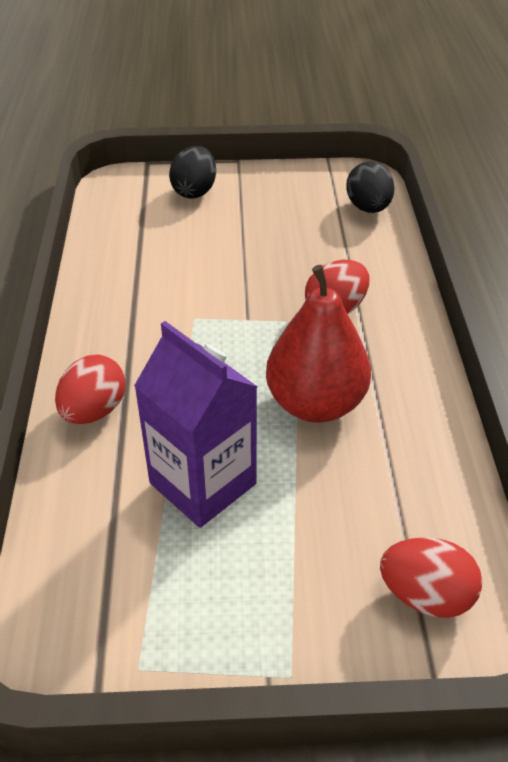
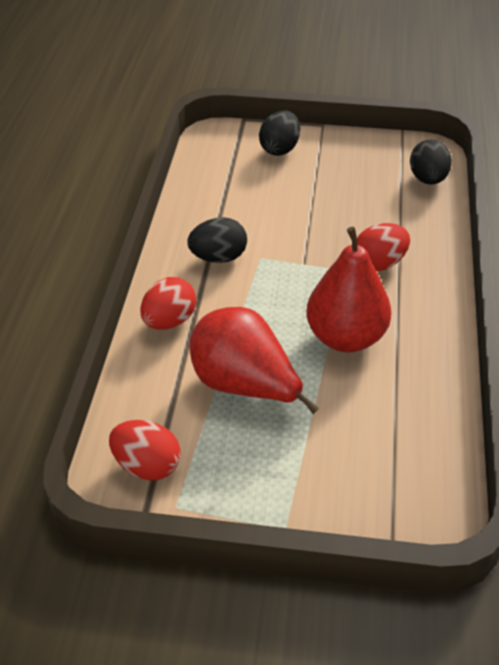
camera: 10 degrees right, 0 degrees up
purple carton [134,321,257,528] -> red pear [189,307,319,414]
red egg [380,537,482,618] -> red egg moved to [109,420,181,481]
none -> black egg [187,217,247,263]

